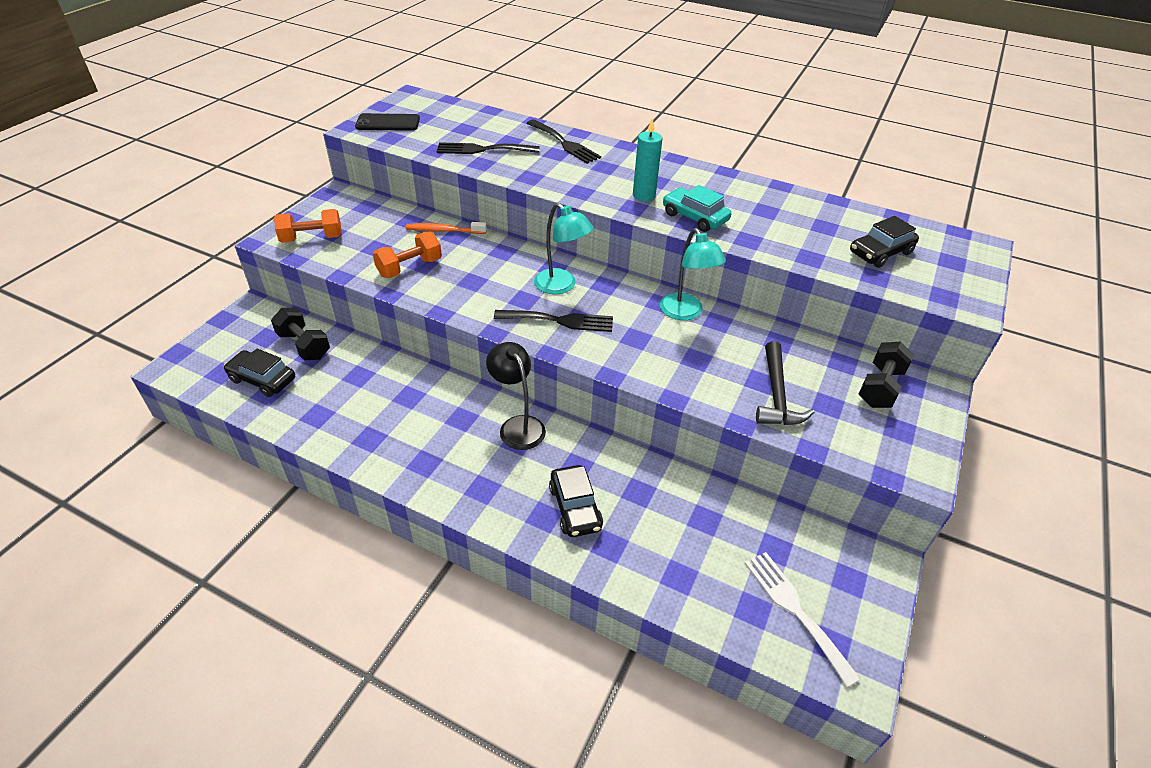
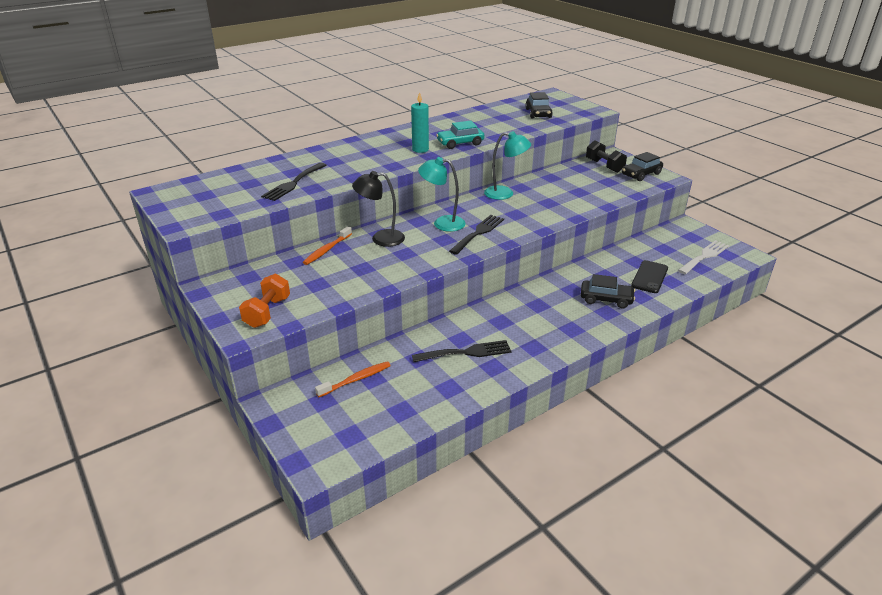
camera: 60 degrees left, 10 degrees down
black car [224,349,295,397] -> black car moved to [622,152,663,181]
black dumbbell [271,308,330,360] -> orange toothbrush [315,361,391,397]
black phone [355,113,420,131] -> black phone moved to [631,260,668,293]
orange dumbbell [373,231,442,278] -> none
black lamp [486,342,546,450] -> black lamp moved to [352,171,405,247]
black fork [527,120,601,164] -> black fork moved to [412,340,512,362]
turquoise lamp [534,203,594,294] -> turquoise lamp turned 150 degrees counterclockwise [418,157,466,232]
white fork [745,552,861,687] -> white fork turned 135 degrees clockwise [678,240,729,274]
black hammer [756,341,814,425] -> none

